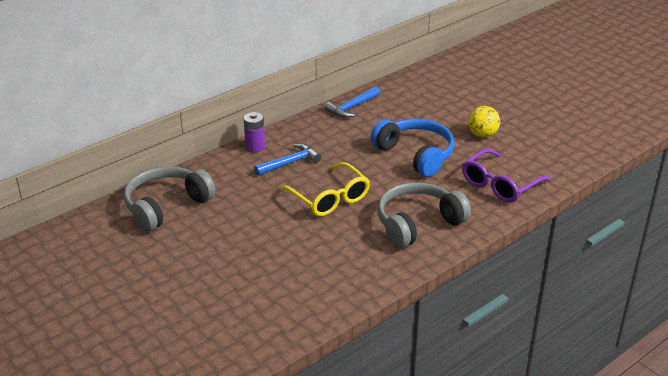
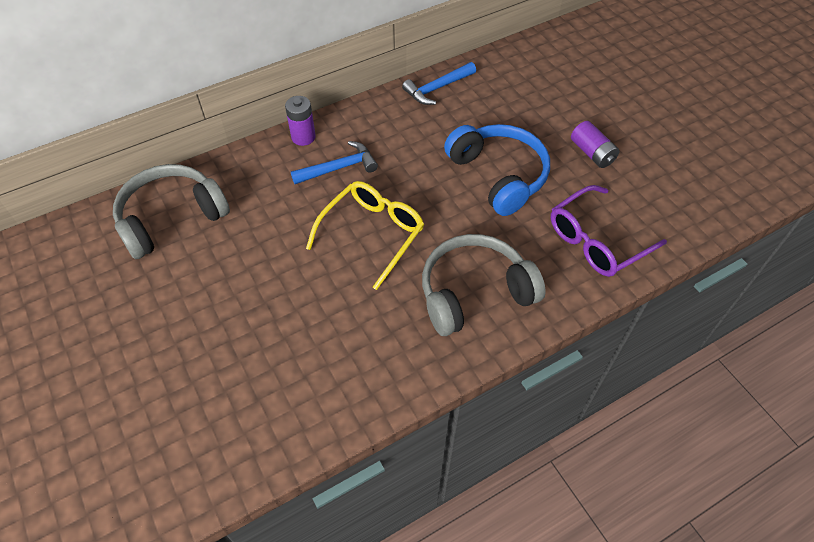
camera: 10 degrees right, 20 degrees up
yellow glasses [279,162,370,216] -> yellow glasses turned 120 degrees counterclockwise [306,181,424,290]
yellow ball [468,106,500,137] -> purple battery [571,121,619,168]

